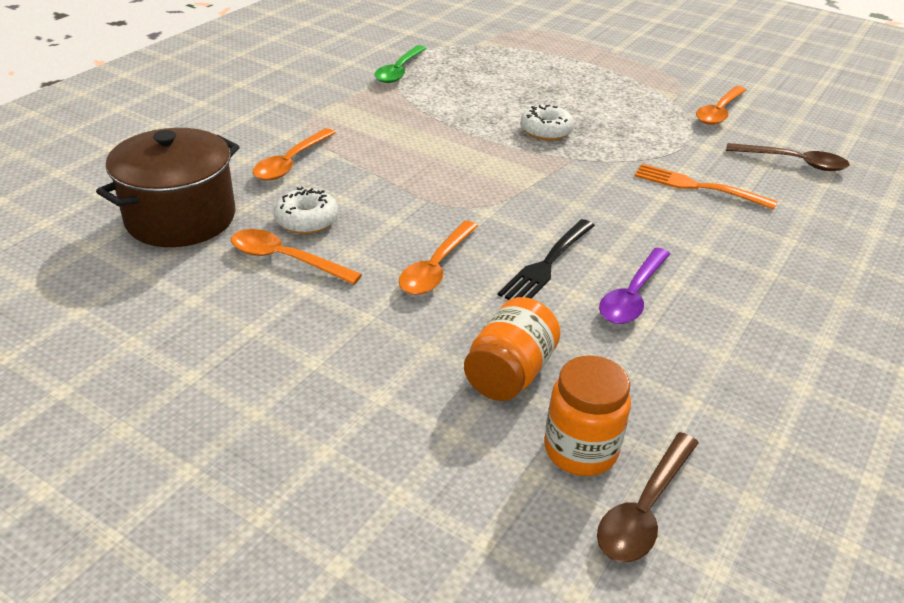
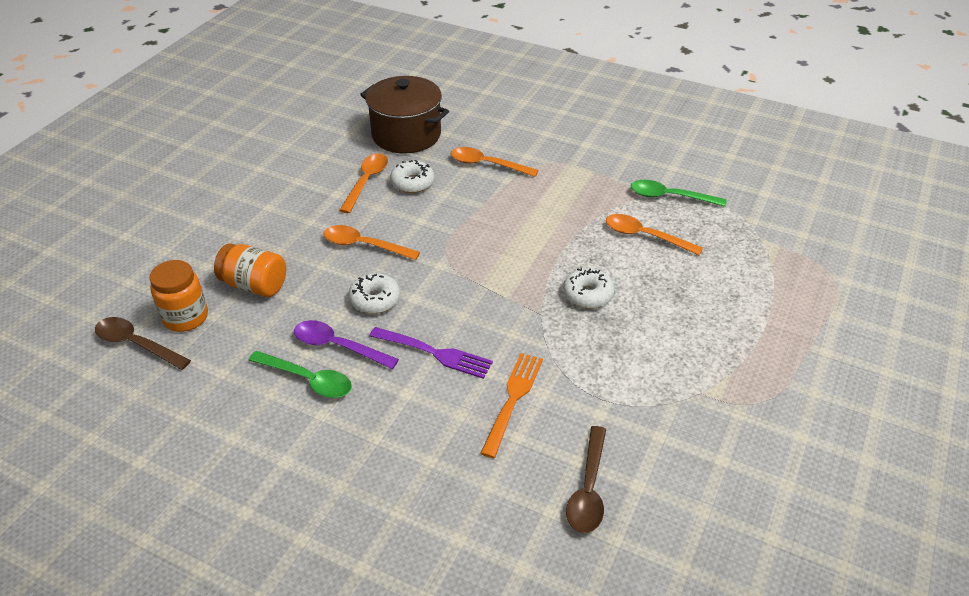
camera: 85 degrees right, 5 degrees up
black fork [498,219,595,300] -> white donut [348,273,400,314]
orange spoon [696,86,746,125] -> orange spoon moved to [606,214,703,255]
none -> green spoon [249,351,352,398]
none -> purple fork [369,327,493,379]

